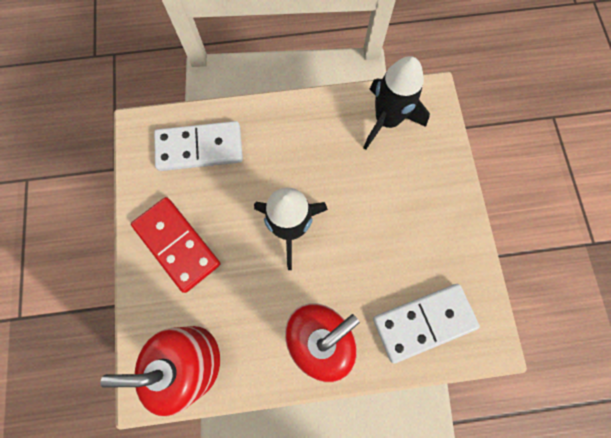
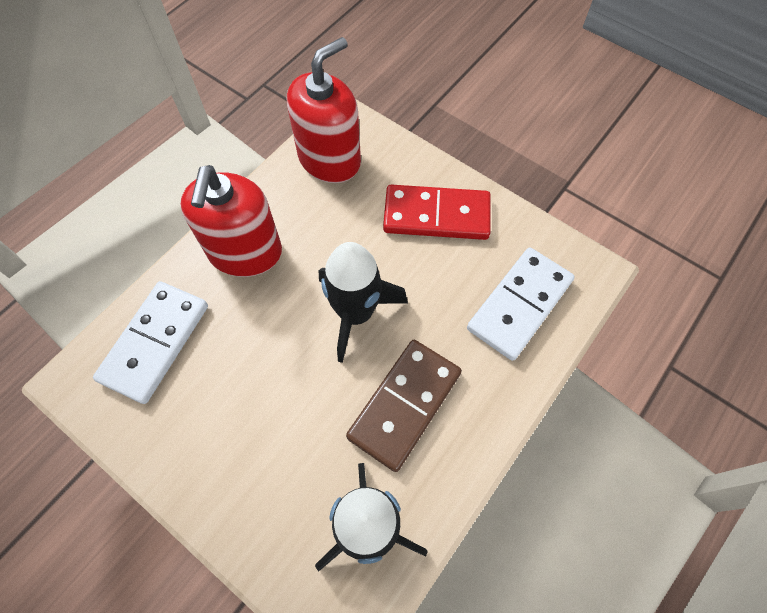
camera: 135 degrees right, 10 degrees down
none -> brown domino [346,340,462,472]

